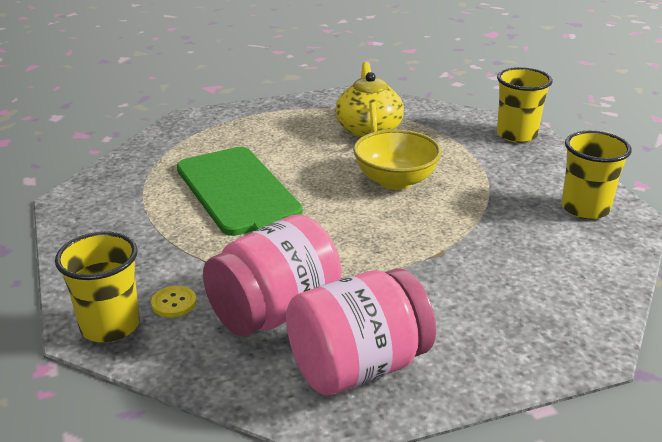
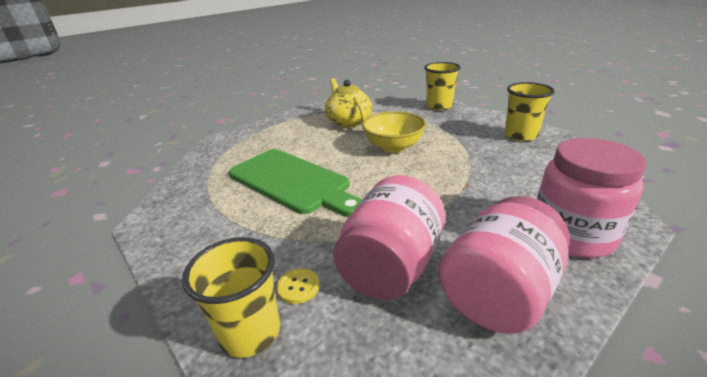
camera: 20 degrees left, 0 degrees up
none -> pink jar [537,138,646,258]

